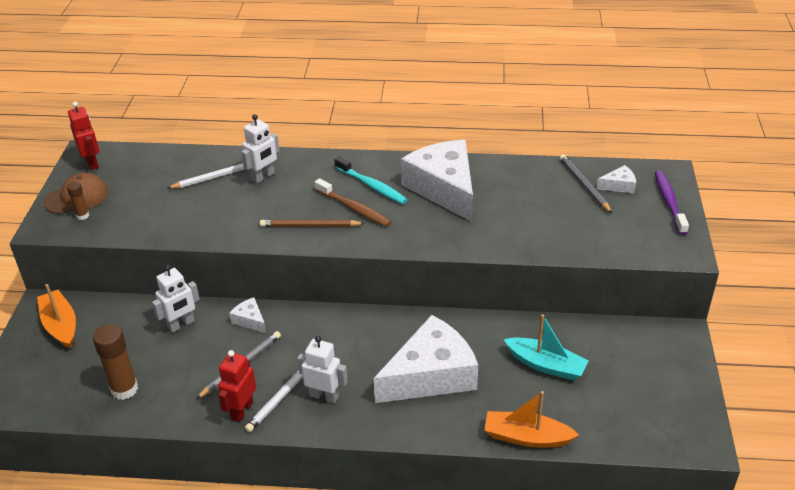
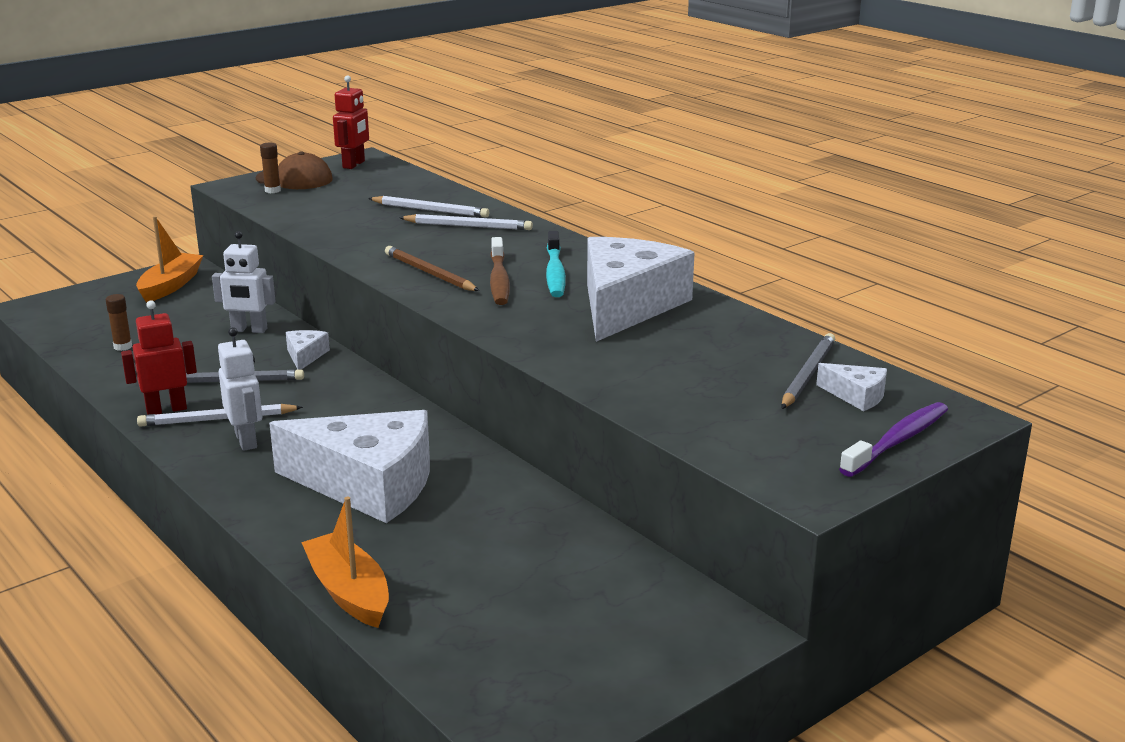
camera: 45 degrees right, 15 degrees down
brown glue stick [93,324,138,400] -> brown glue stick [106,294,132,351], size x0.53
white robot [241,114,280,184] -> white pencil [399,214,533,230]
turquoise boat [503,314,589,380] -> none

